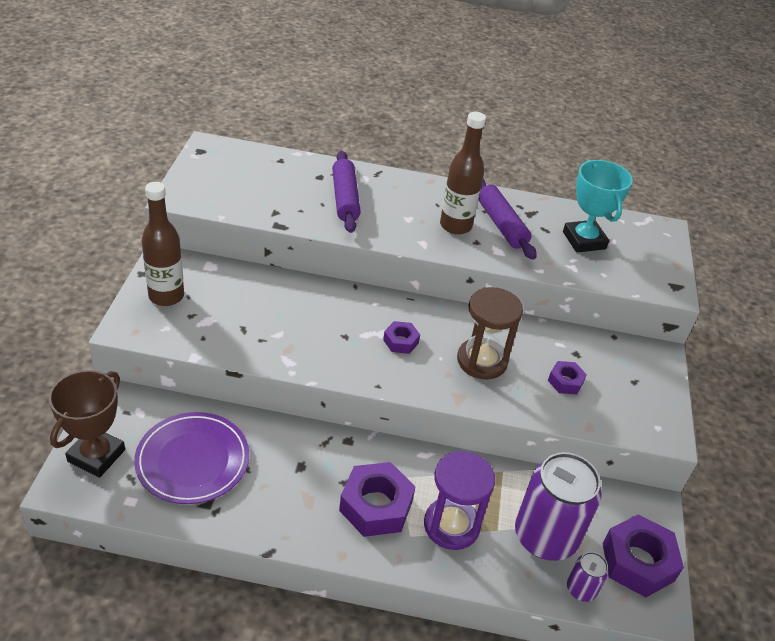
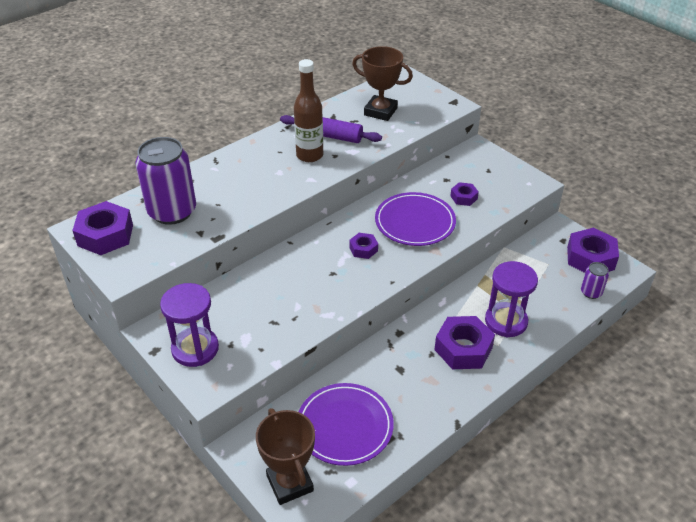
camera: 45 degrees left, 0 degrees up
brown bottle [141,182,184,306] -> purple hourglass [160,283,219,367]
purple rolling pin [332,151,361,233] -> none
brown hourglass [457,287,523,379] -> purple plate [375,192,456,246]
purple can [515,452,602,561] -> purple can moved to [136,137,196,225]
turquoise trophy [563,160,633,252] -> brown trophy [352,46,413,121]
none -> purple nut [72,201,133,255]

